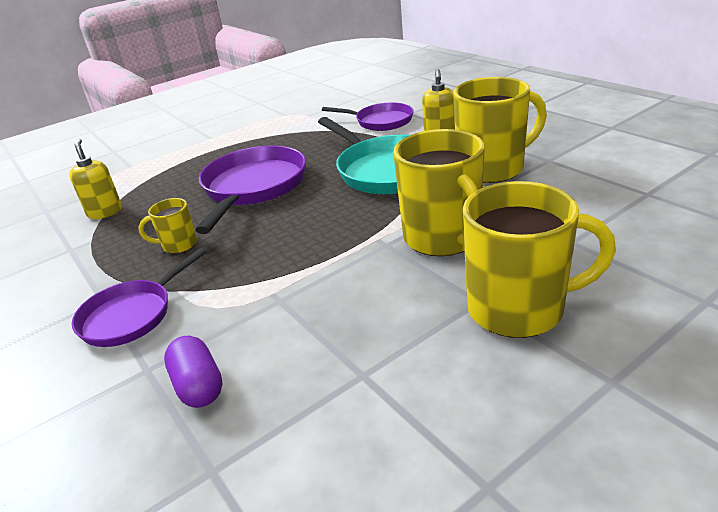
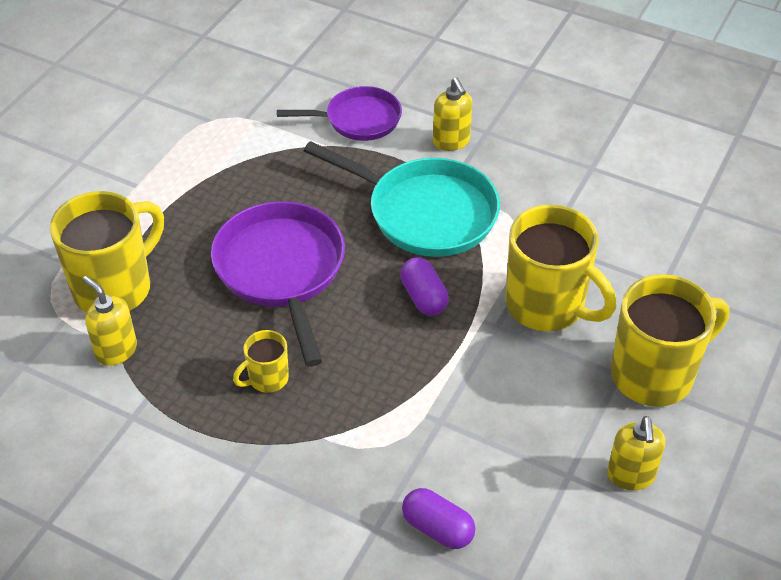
camera: 30 degrees left, 15 degrees up
purple pan [72,248,207,347] -> none
yellow mug [453,77,547,183] -> yellow mug moved to [50,191,164,312]
none -> purple capsule [400,257,449,315]
none -> yellow soap dispenser [607,416,666,490]

